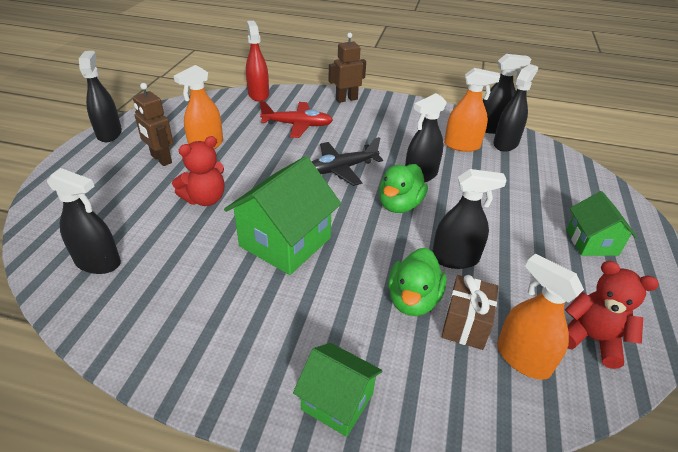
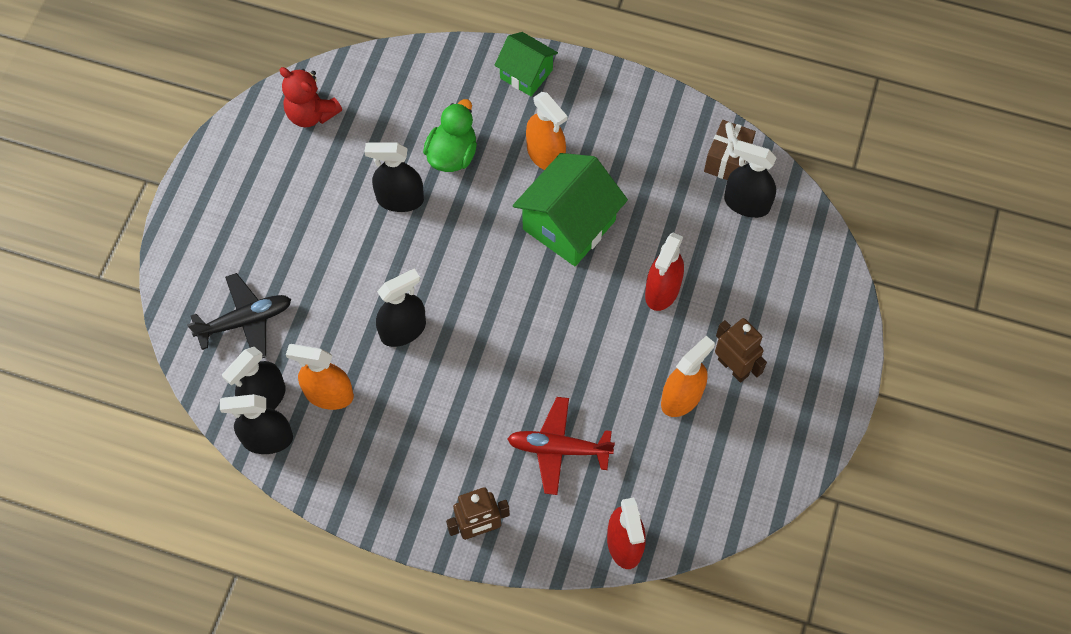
camera: 175 degrees left, 25 degrees up
black spray bottle [79,51,122,142] -> none
red teddy bear [172,136,224,206] -> red spray bottle [645,233,684,311]
black plane [312,137,383,186] -> black plane moved to [187,273,291,358]
green duck [379,164,428,213] -> none
brown gift [442,275,499,350] -> brown gift moved to [704,120,756,180]
orange spray bottle [497,253,584,380] -> orange spray bottle moved to [526,92,567,170]
green house [566,191,637,256] -> none

